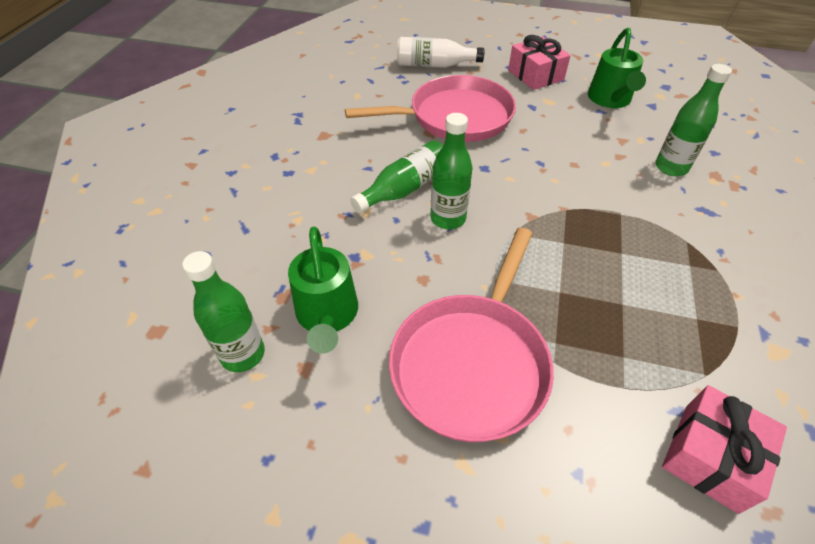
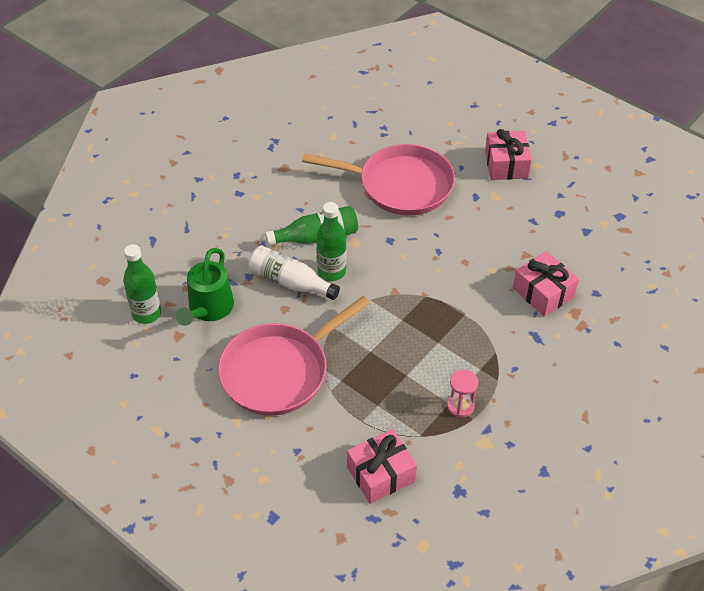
camera: 25 degrees right, 0 degrees up
white bottle [397,37,485,68] -> white bottle moved to [248,245,340,300]
green watering can [588,28,646,108] -> none
green bottle [656,64,732,176] -> pink gift [513,251,579,317]
none -> pink hourglass [447,370,478,417]

